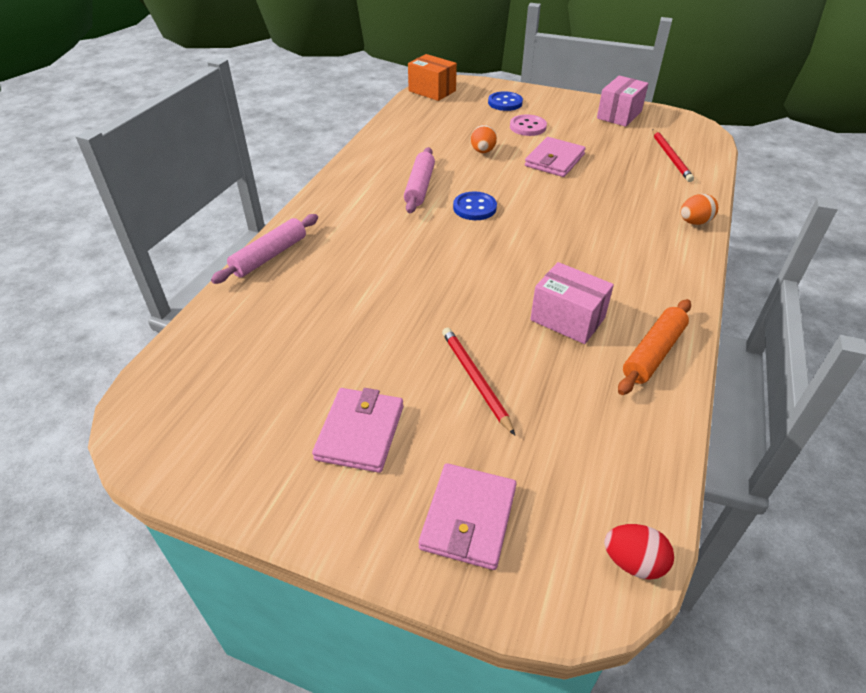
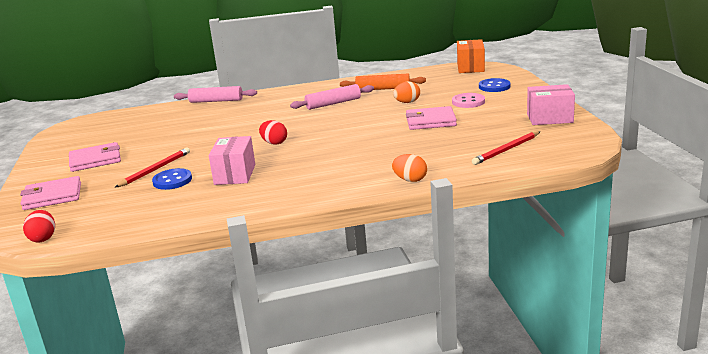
camera: 60 degrees right, 20 degrees down
blue button [453,192,497,220] -> blue button moved to [152,168,192,190]
orange rolling pin [618,299,691,395] -> orange rolling pin moved to [340,74,426,90]
none -> red egg [259,120,287,145]

